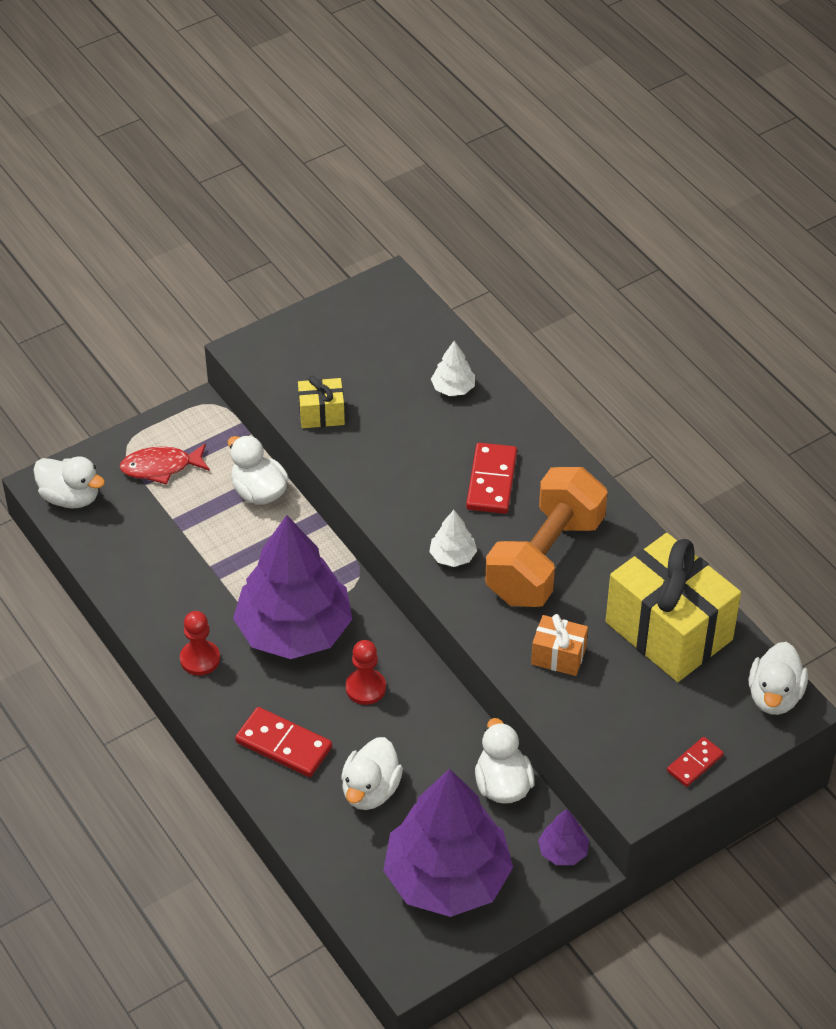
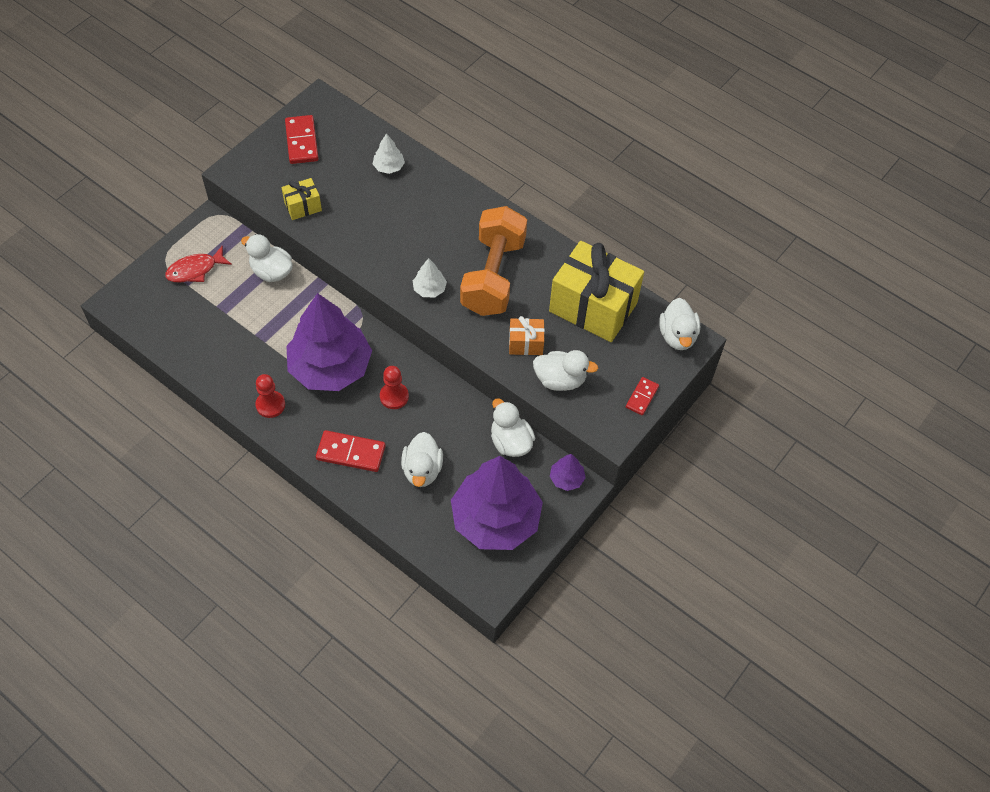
camera: 20 degrees left, 10 degrees up
white duck [33,457,105,509] -> white duck moved to [533,350,598,391]
red domino [466,443,517,514] -> red domino moved to [285,115,319,164]

